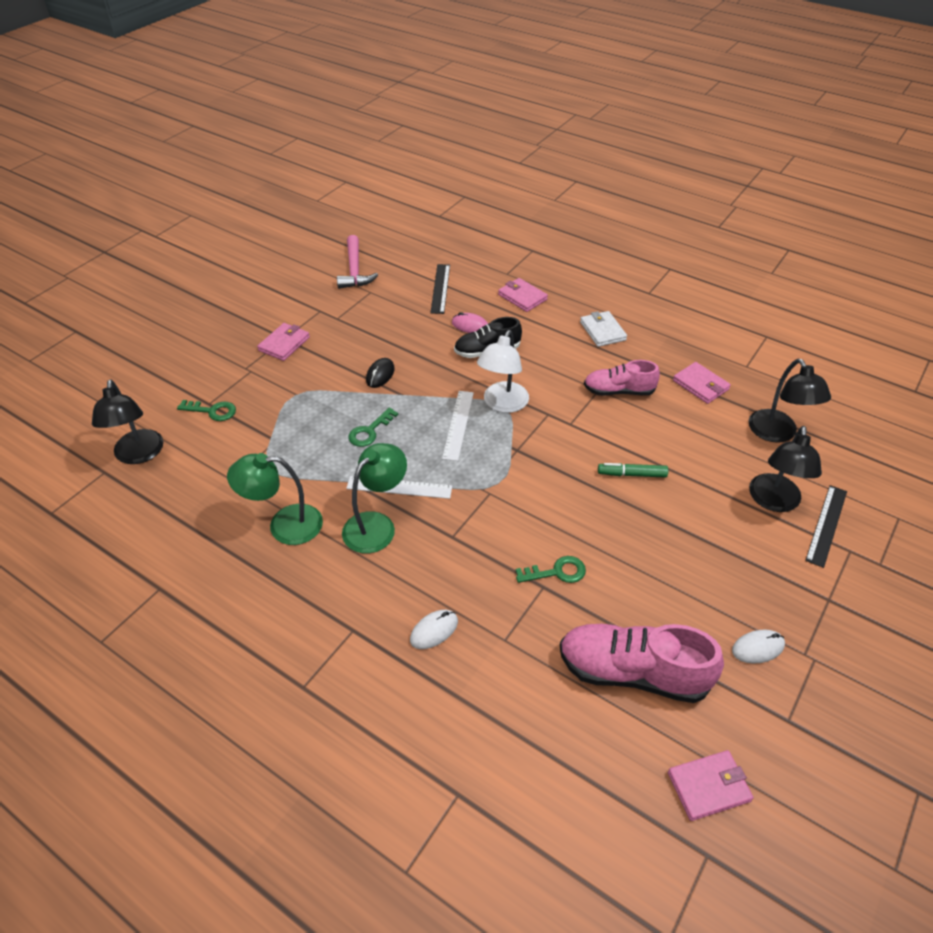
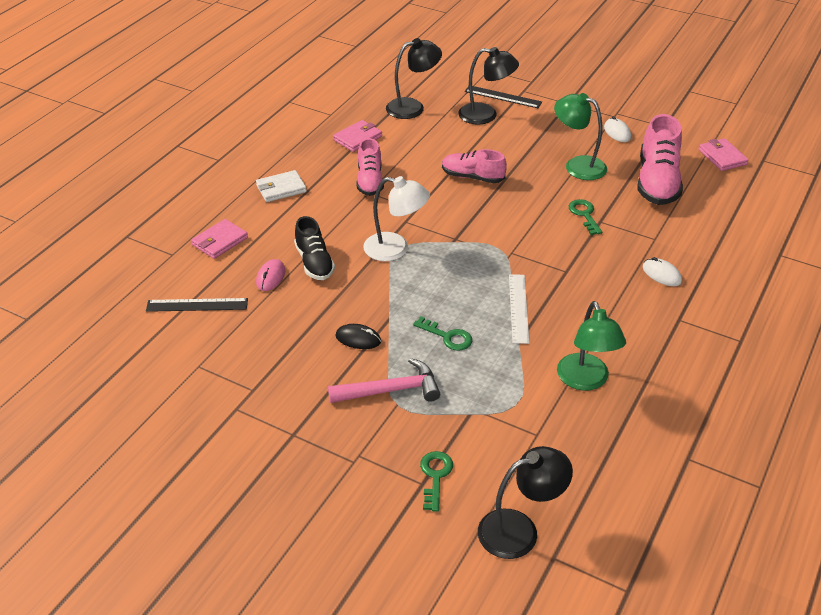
camera: 95 degrees left, 5 degrees down
pink wallet [257,323,310,361] -> none
pink hammer [337,235,378,289] -> pink hammer moved to [328,358,440,403]
green lamp [342,443,407,553] -> green lamp moved to [554,93,607,180]
white ruler [442,391,474,461] -> none
green marker [598,463,668,477] -> pink shoe [442,149,507,183]

